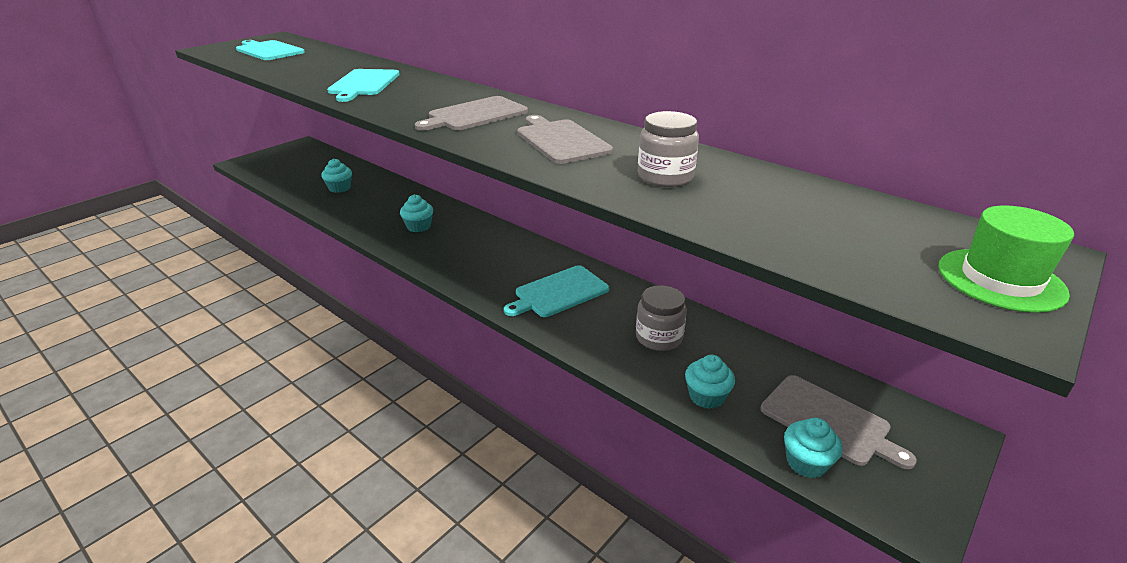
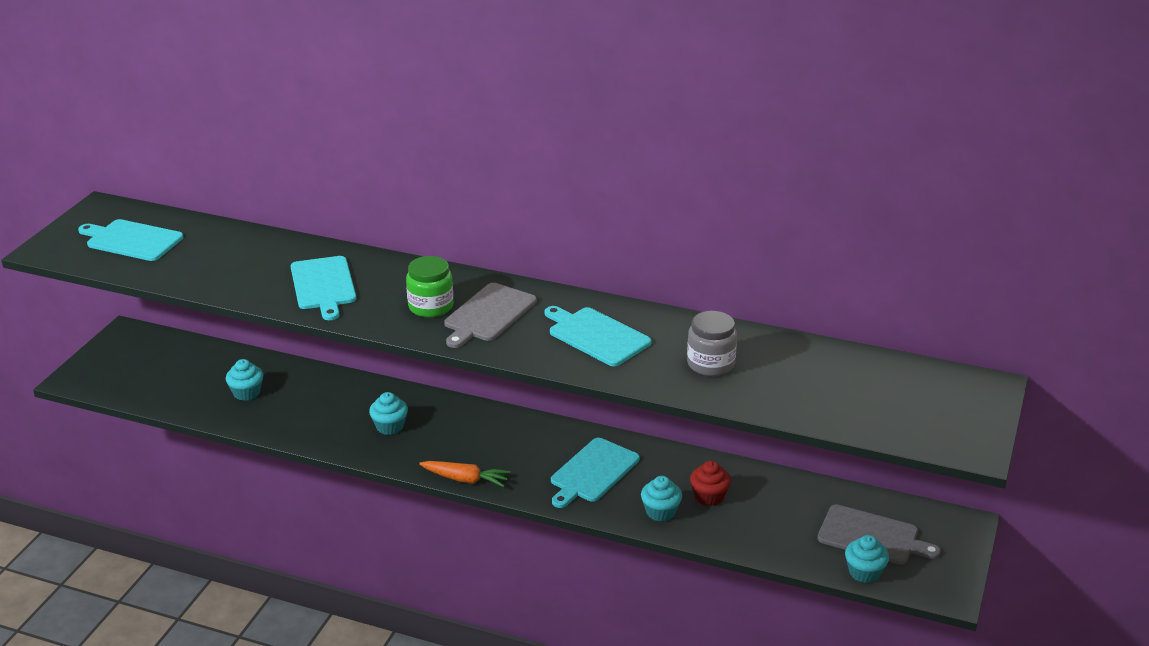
camera: 20 degrees left, 0 degrees up
grey cutting board [517,115,613,164] -> turquoise cutting board [545,306,652,366]
grey jar [636,285,687,351] -> red cupcake [690,461,731,506]
turquoise cupcake [685,355,735,409] -> turquoise cupcake moved to [641,476,682,522]
green hat [938,205,1074,313] -> none
none -> green jar [406,256,453,317]
none -> orange carrot [419,461,511,487]

